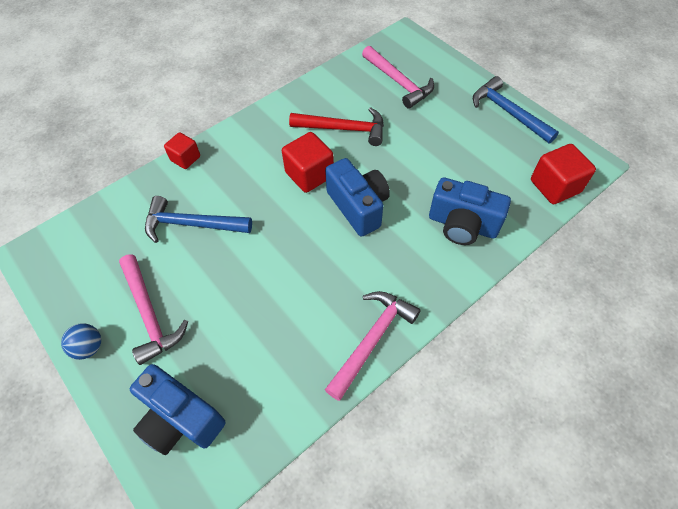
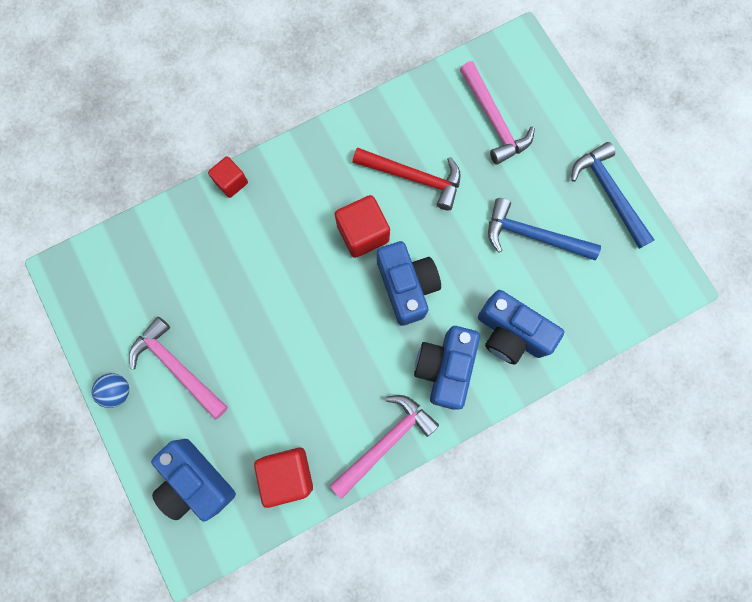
camera: 10 degrees right, 20 degrees up
pink hammer [119,254,188,365] -> pink hammer turned 150 degrees clockwise [129,317,228,420]
blue hammer [145,196,252,243] -> blue hammer moved to [488,198,601,260]
red cube [531,144,596,204] -> red cube moved to [254,448,313,508]
none -> blue camera [414,326,480,409]

